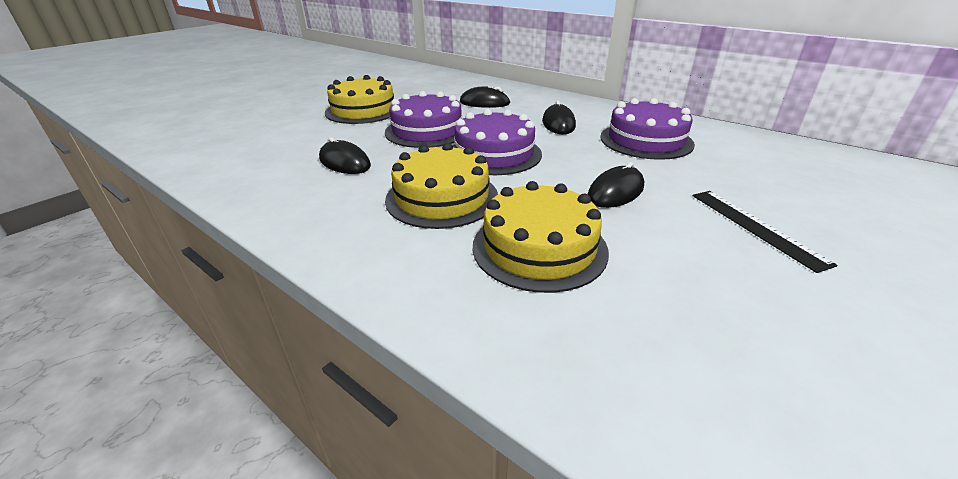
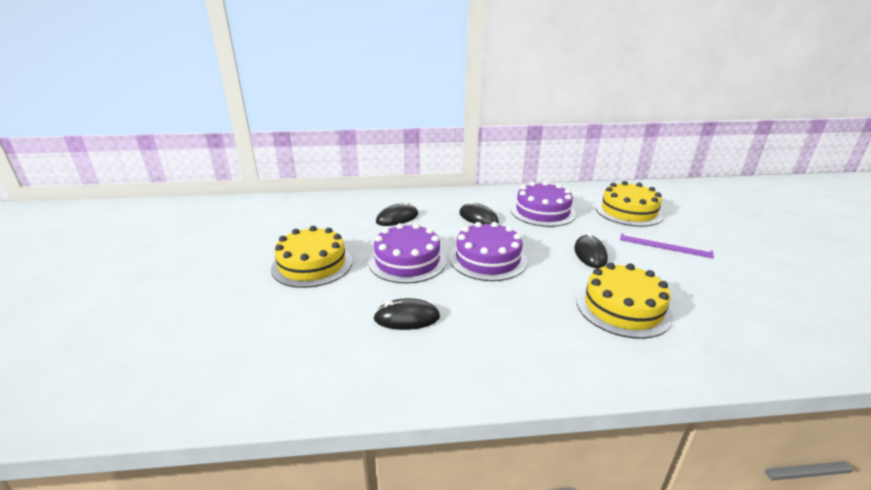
camera: 45 degrees left, 5 degrees down
yellow cake [385,143,498,229] -> yellow cake moved to [596,181,664,227]
black ruler [692,191,838,273] -> purple ruler [620,233,714,258]

